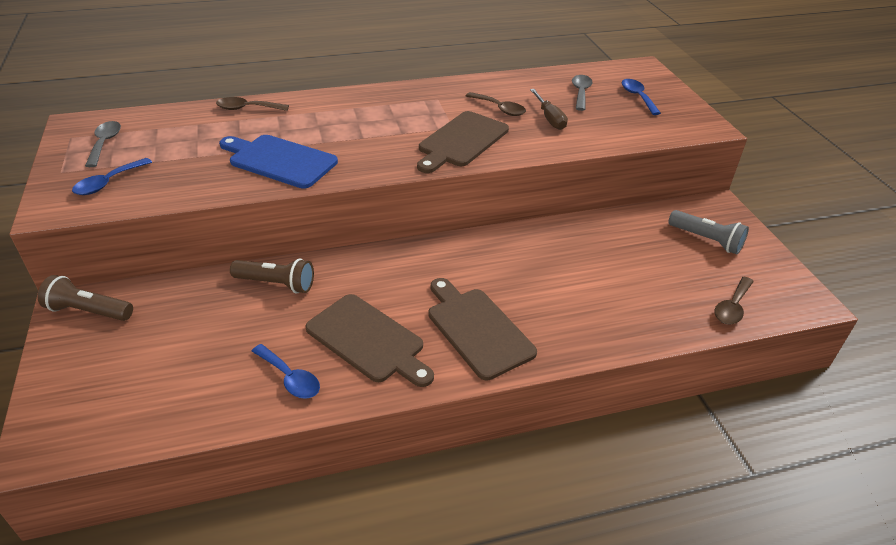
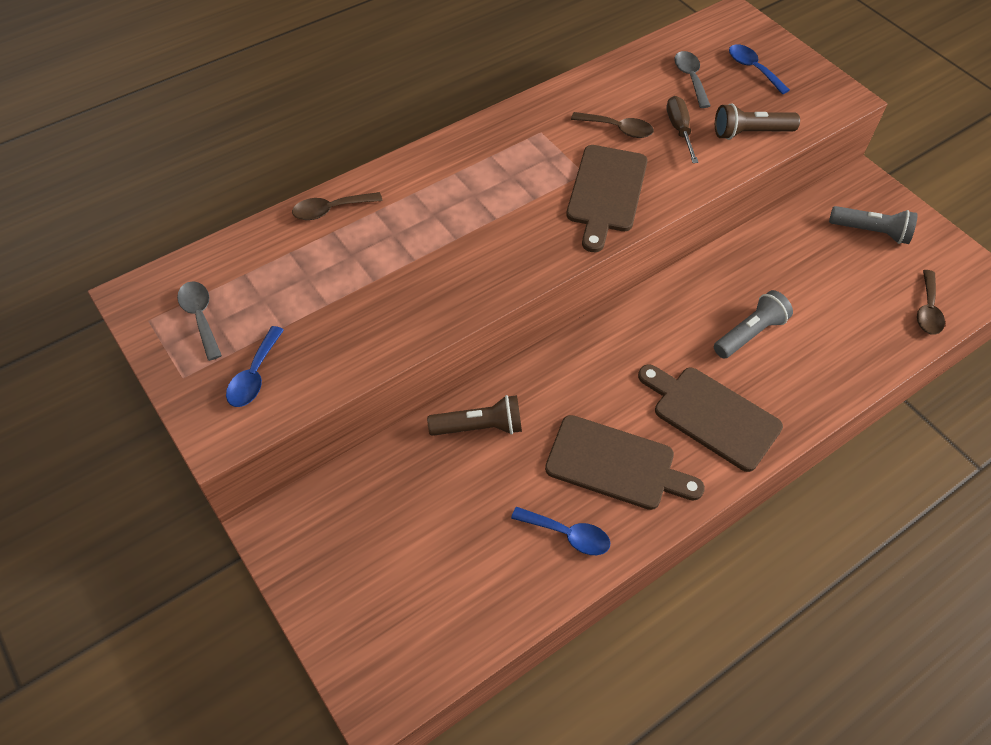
camera: 20 degrees left, 15 degrees up
brown flashlight [38,275,133,321] -> brown flashlight moved to [715,103,800,140]
blue cutting board [219,135,338,189] -> none
brown screwdriver [530,89,568,130] -> brown screwdriver turned 150 degrees counterclockwise [667,96,698,163]
none -> grey flashlight [714,290,793,358]

